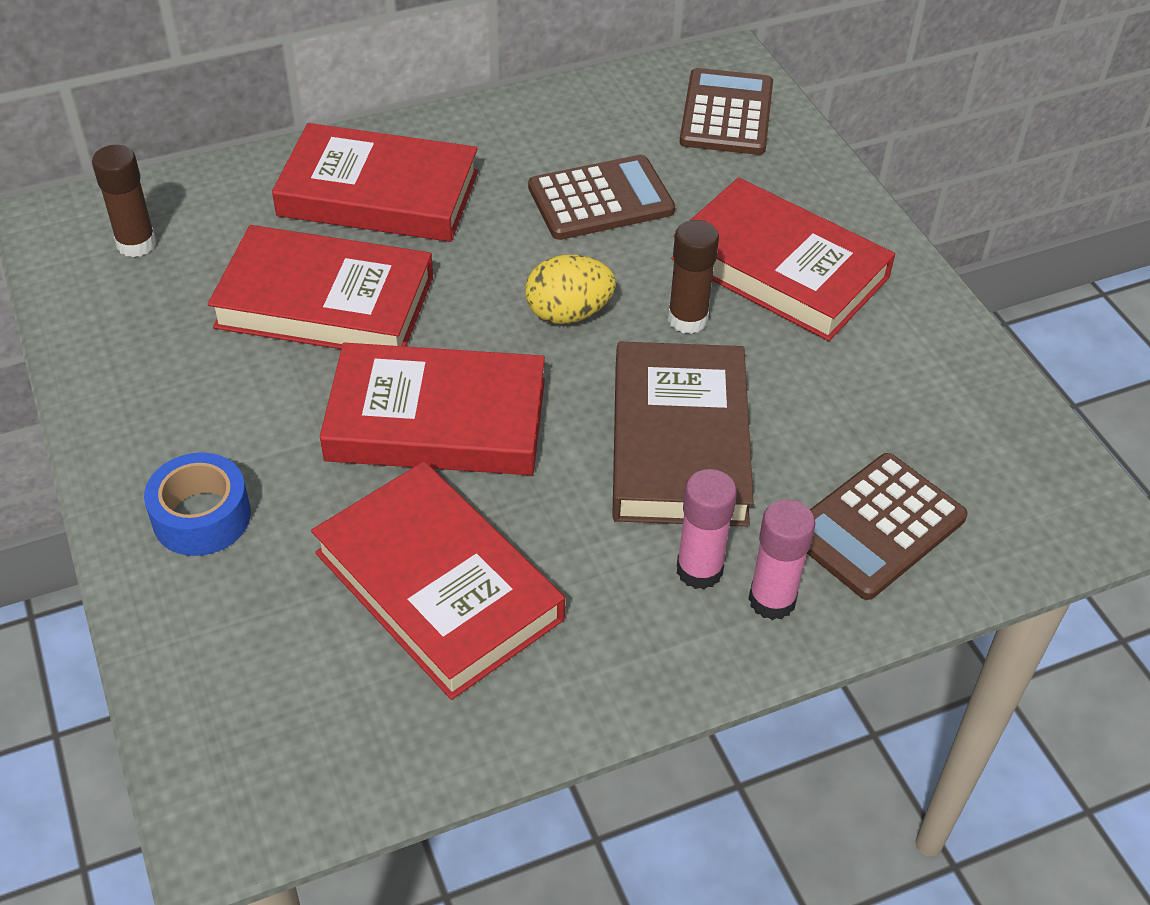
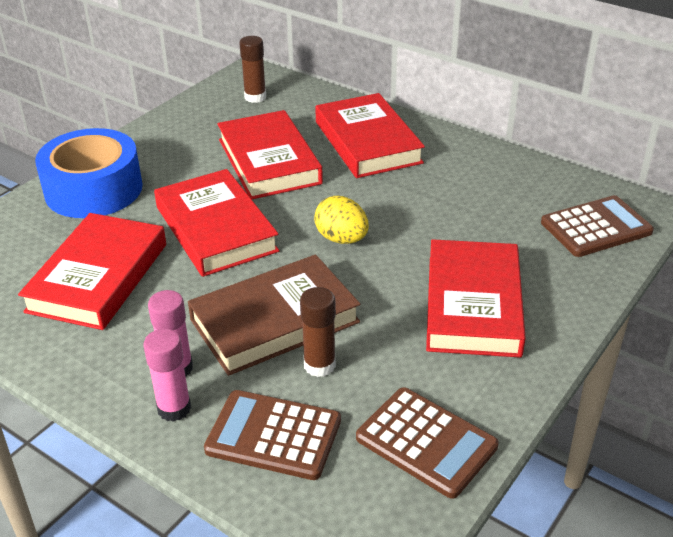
camera: 60 degrees right, 10 degrees down
blue tape [144,453,251,556] -> blue tape [35,128,142,218], size x1.79
brown calculator [528,155,675,240] -> brown calculator moved to [356,387,499,499]
brown glue stick [668,220,719,334] -> brown glue stick moved to [300,287,336,377]

